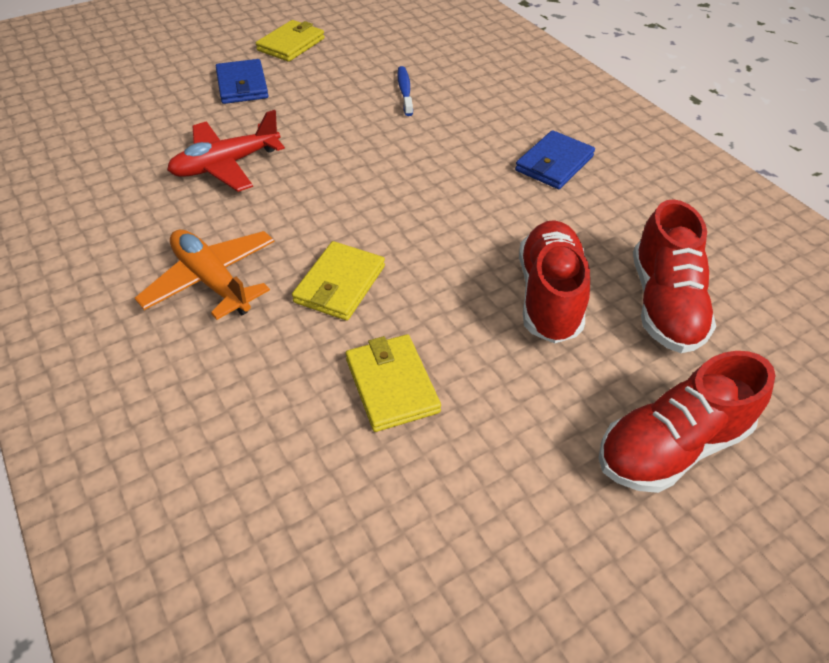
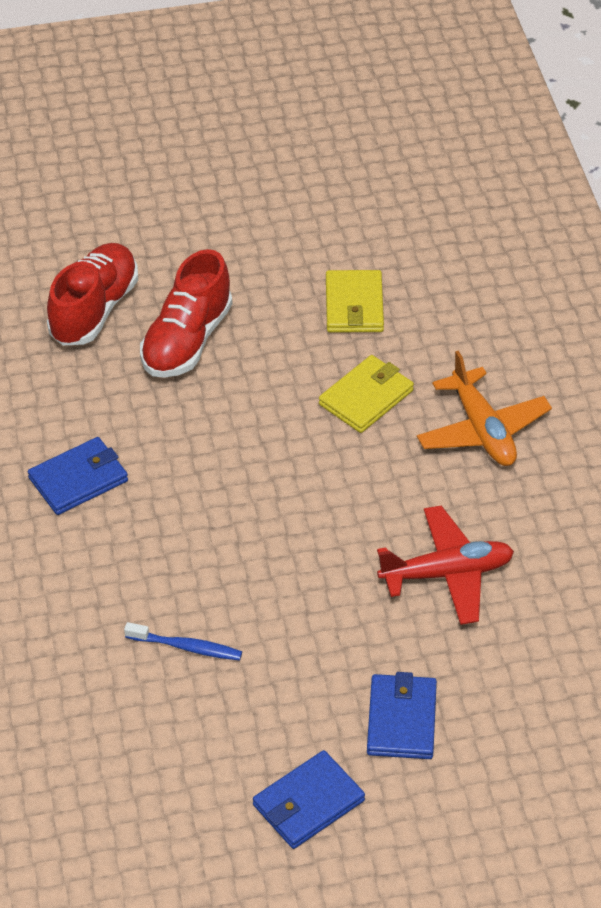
camera: 160 degrees left, 0 degrees up
yellow wallet [256,20,325,62] -> blue wallet [253,750,365,849]
blue toothbrush [397,66,413,116] -> blue toothbrush turned 90 degrees counterclockwise [124,622,242,661]
red shoe [599,351,776,493] -> none

